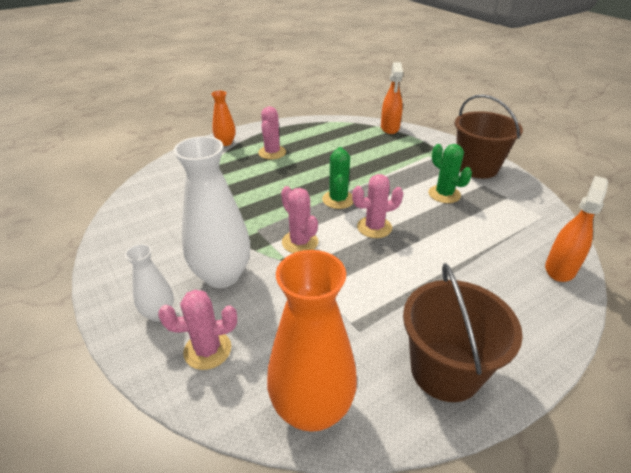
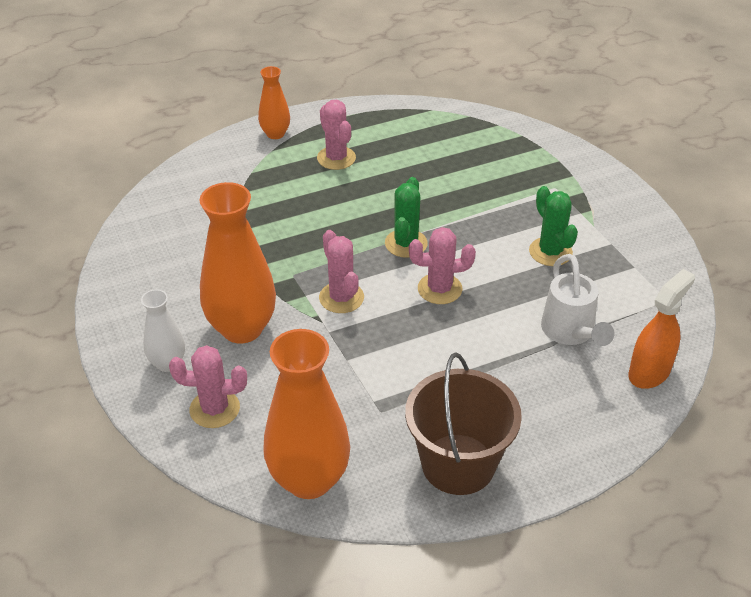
camera: 10 degrees right, 5 degrees up
white vase [174,136,250,288] -> orange vase [199,182,276,343]
pink cactus [258,106,286,160] -> pink cactus turned 45 degrees counterclockwise [317,100,356,170]
orange spray bottle [381,62,403,134] -> none
brown bucket [455,94,523,179] -> none
none -> white watering can [541,254,614,346]

